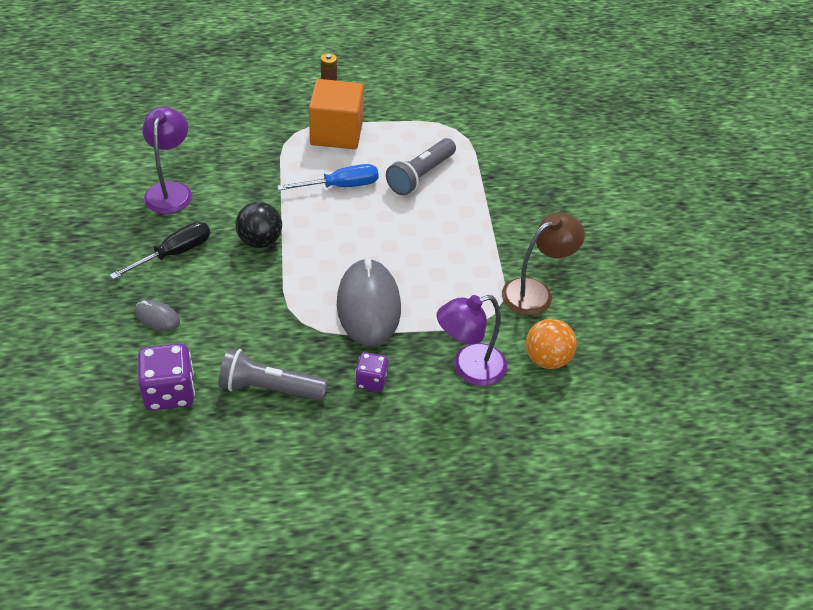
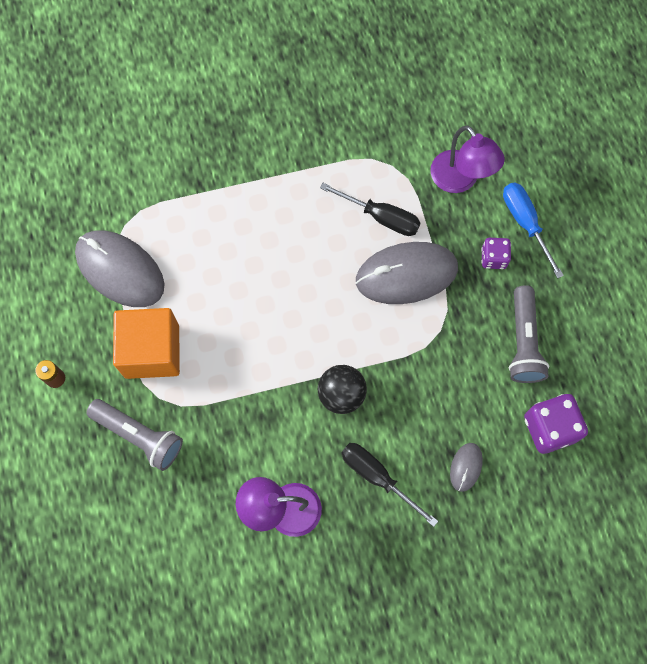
camera: 95 degrees left, 25 degrees up
blue screwdriver [277,164,379,190] -> blue screwdriver moved to [503,183,564,278]
grey flashlight [386,138,456,196] -> grey flashlight moved to [86,399,183,471]
brown lamp [502,213,585,315] -> none
orange ball [526,319,577,369] -> none
none -> grey mouse [75,230,164,307]
none -> black screwdriver [320,183,421,236]

